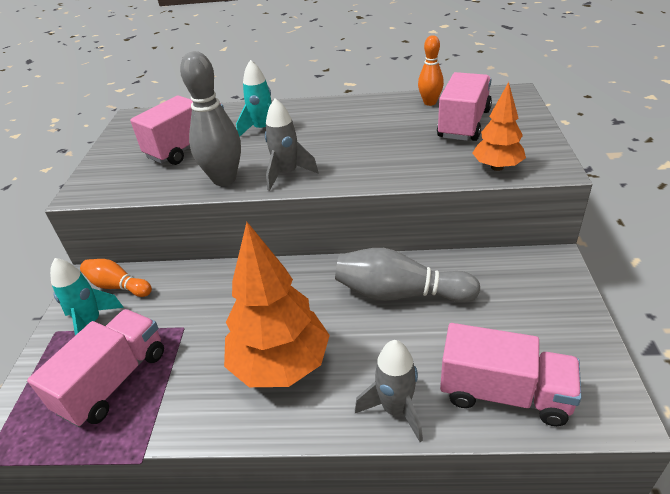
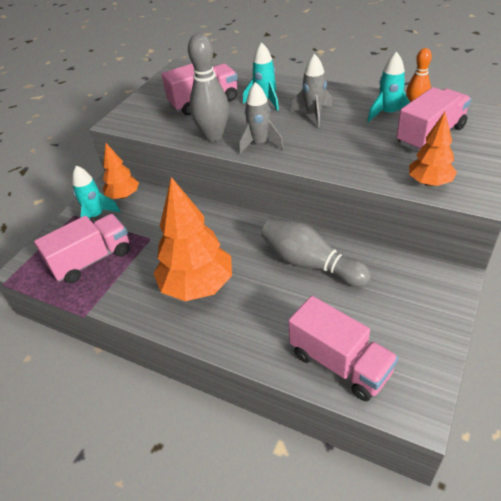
camera: 25 degrees right, 5 degrees up
orange bowling pin [80,259,152,297] -> orange tree [103,143,139,199]
grey rocket [355,340,423,442] -> grey rocket moved to [291,54,332,128]
none -> turquoise rocket [367,52,410,122]

